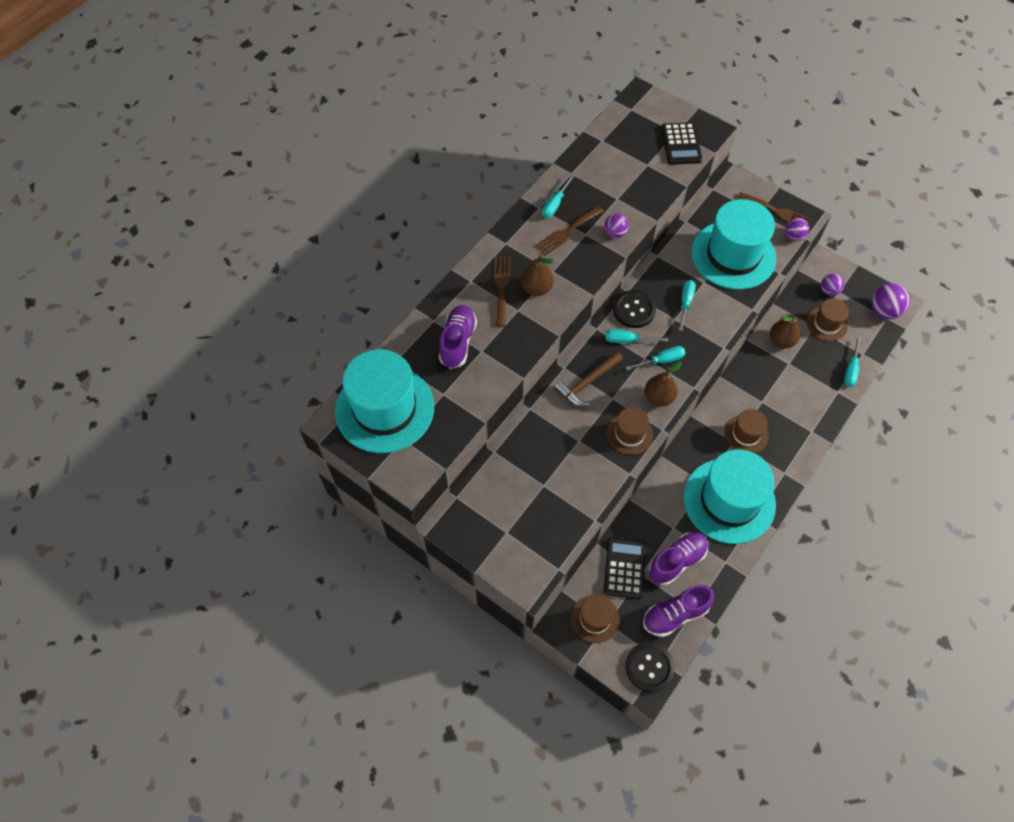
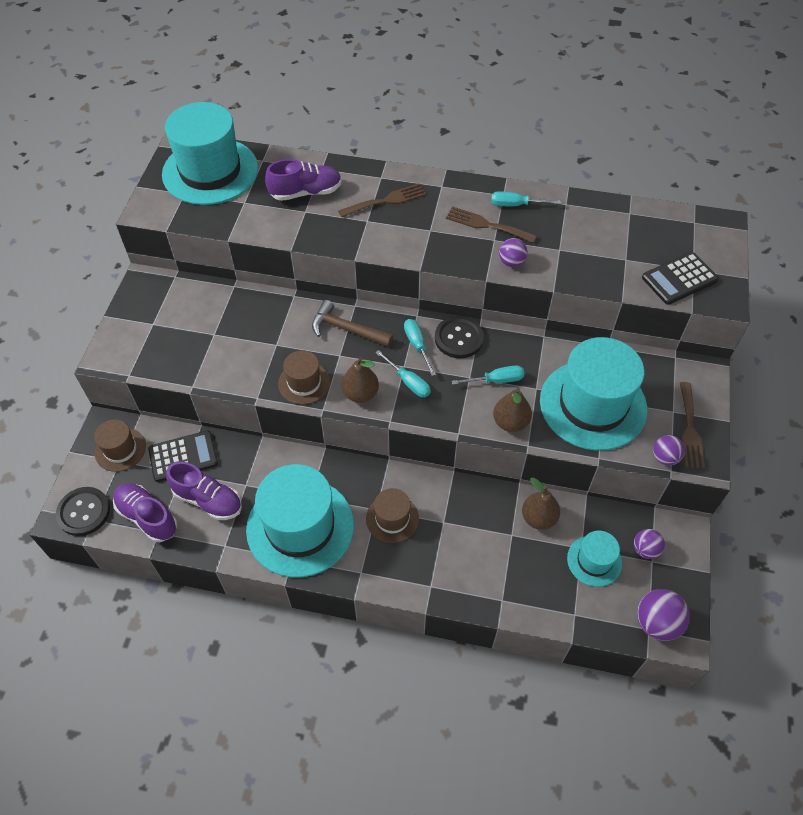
camera: 65 degrees right, 5 degrees down
brown pear [521,255,554,296] -> brown pear moved to [493,388,532,432]
brown hat [806,299,849,341] -> turquoise hat [567,531,622,587]
turquoise screwdriver [844,336,861,387] -> none

